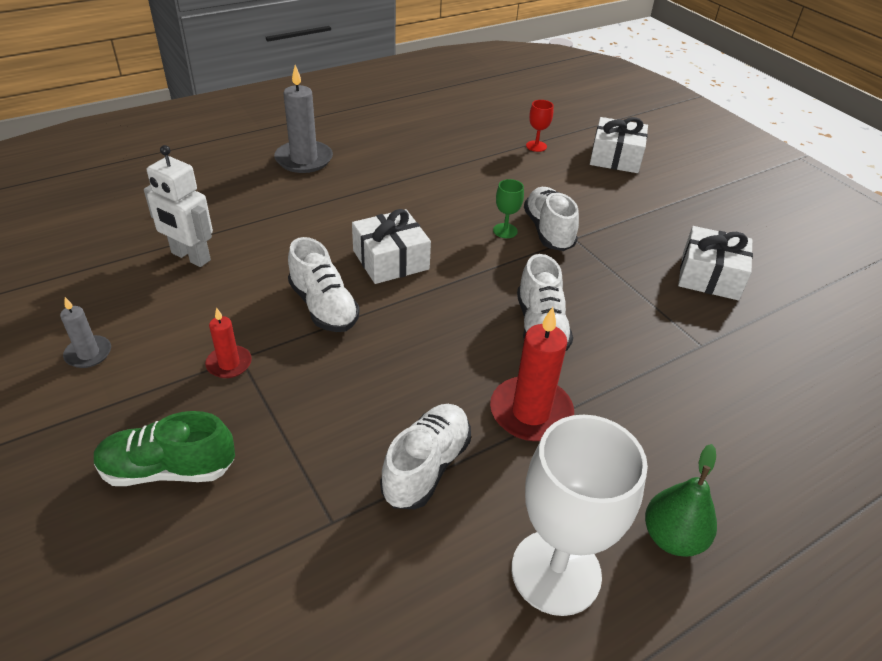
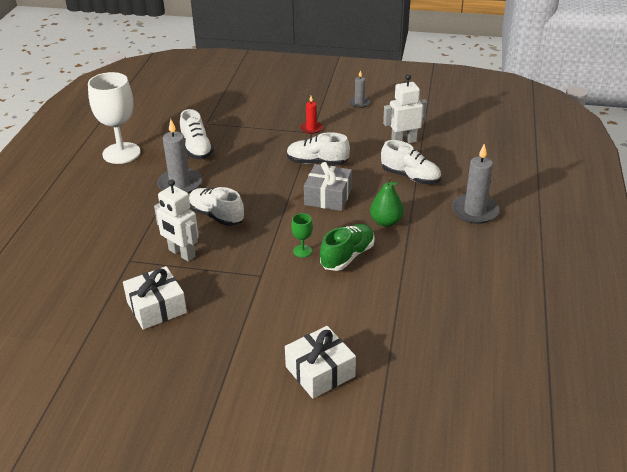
camera: 135 degrees right, 5 degrees down
green shoe [94,411,235,486] -> green shoe moved to [320,224,375,271]
white gift [352,209,431,284] -> grey gift [304,162,352,211]
red candle [490,307,574,441] -> grey candle [157,119,202,194]
white shoe [524,187,579,251] -> white shoe moved to [381,140,441,184]
red goblet [526,100,553,152] -> none
green pear [645,444,717,557] -> green pear moved to [370,177,404,227]
none -> white robot [154,179,199,261]

